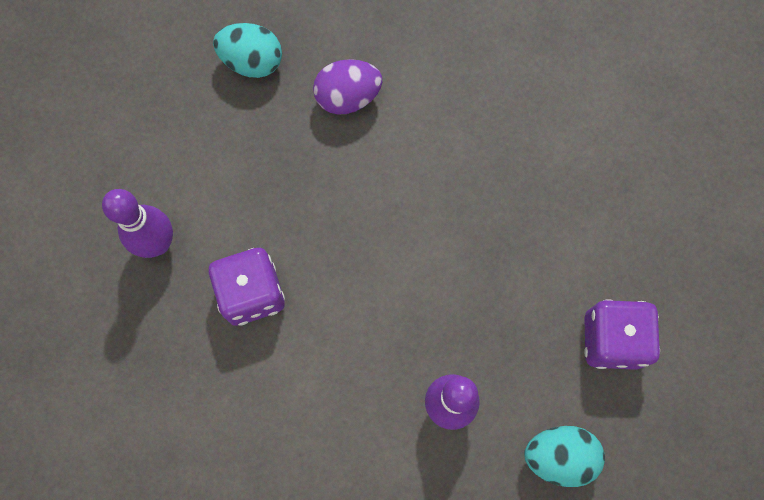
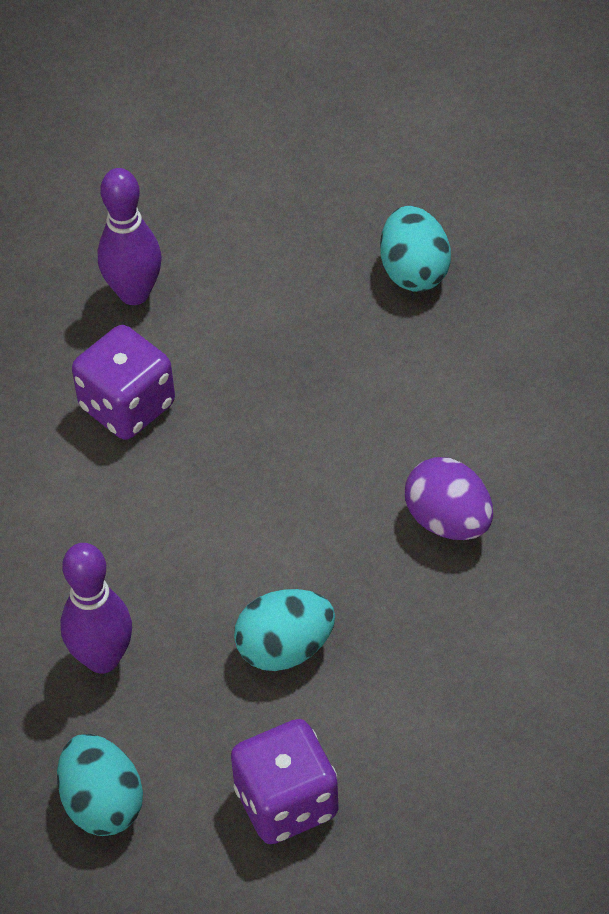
camera: 65 degrees right, 20 degrees down
purple egg [313,59,382,115] -> purple egg moved to [405,457,493,540]
none -> turquoise egg [234,589,335,671]

